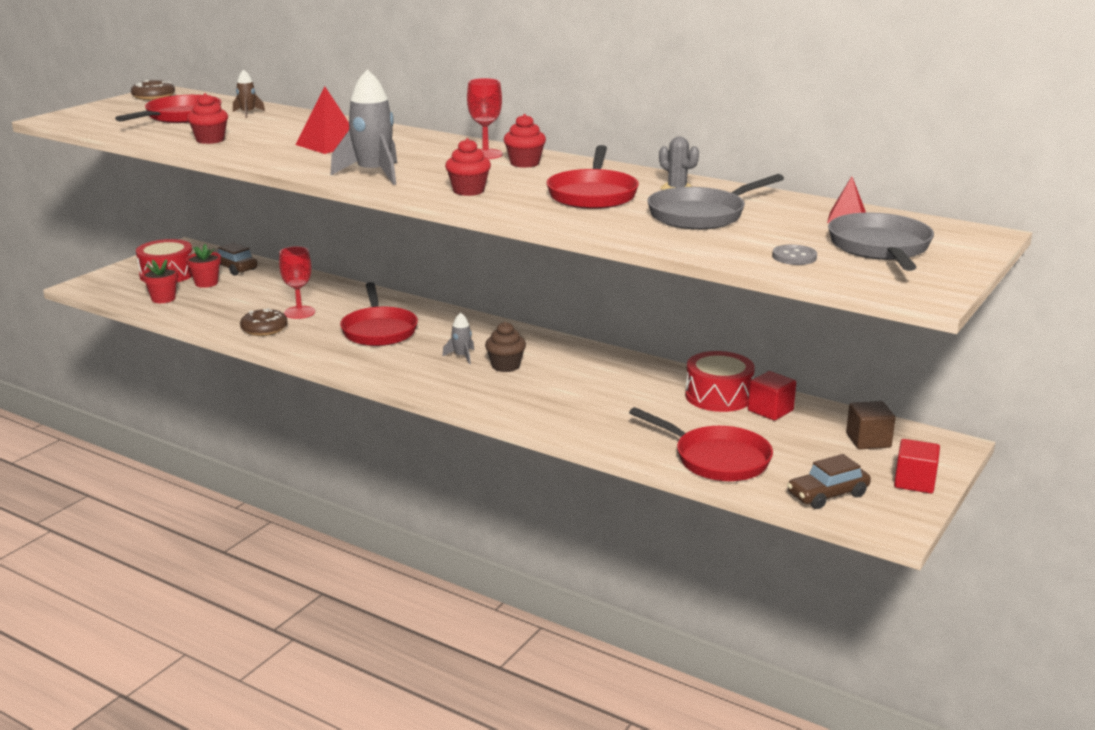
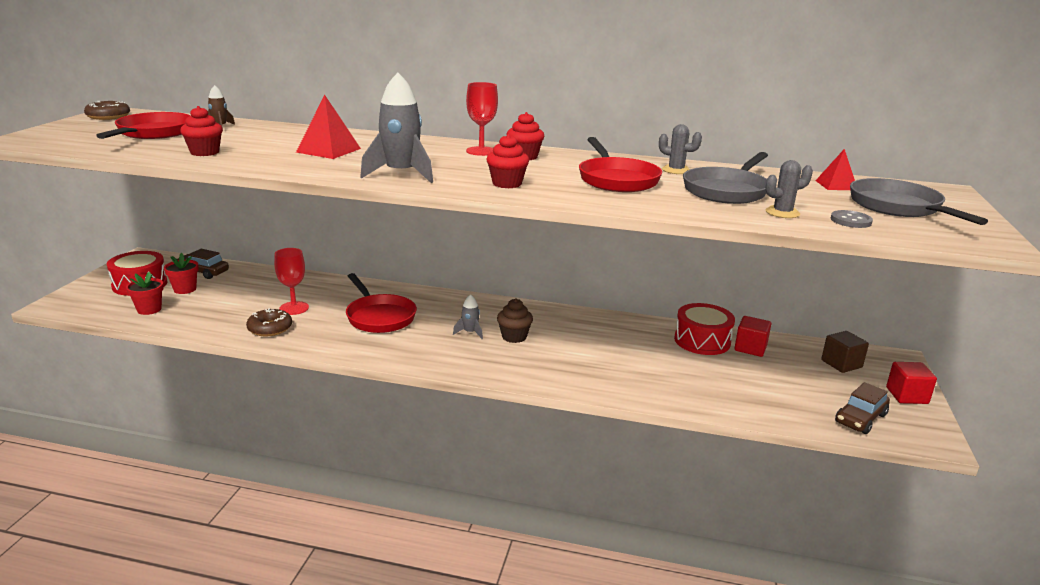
camera: 20 degrees left, 0 degrees up
red pan [629,407,773,481] -> none
none -> grey cactus [766,160,813,218]

